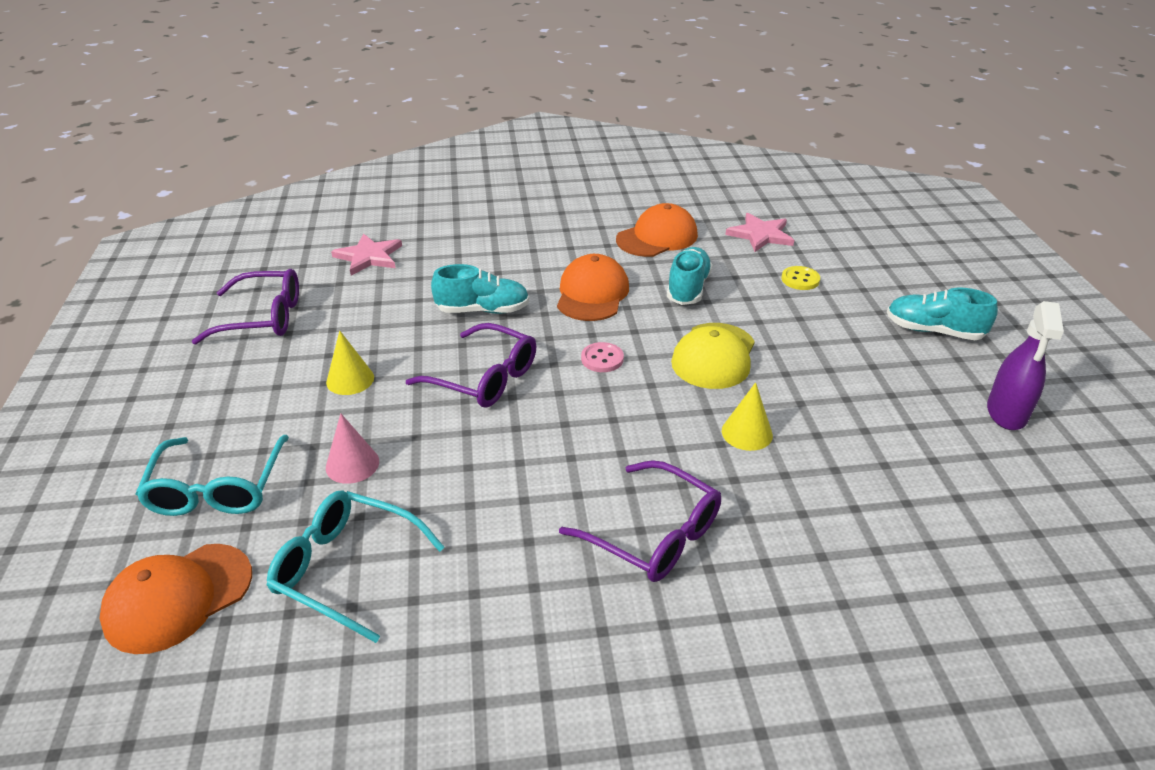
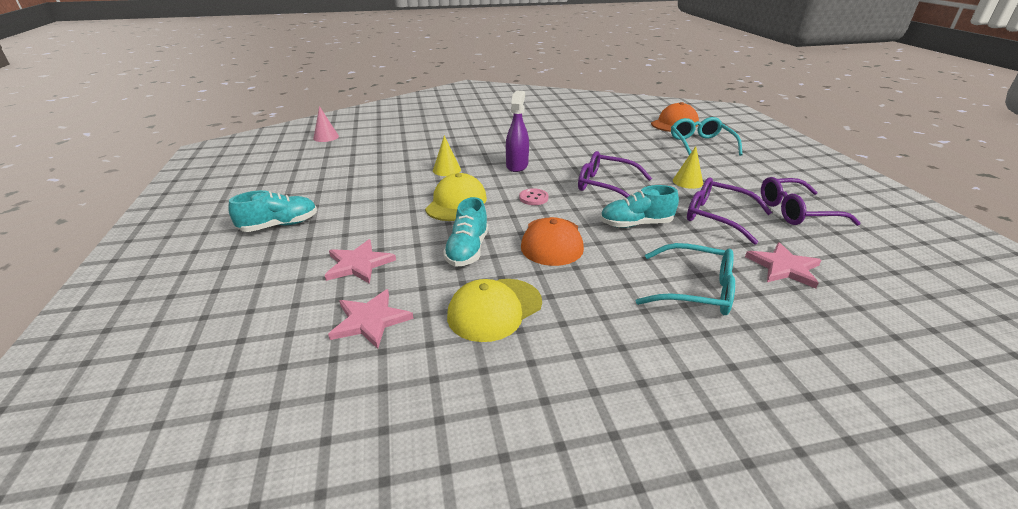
camera: 175 degrees right, 5 degrees down
turquoise glasses [266,491,445,643] -> turquoise glasses moved to [636,243,735,315]
pink cone [326,413,379,484] -> pink cone moved to [313,106,339,142]
purple glasses [559,460,721,582] -> purple glasses moved to [687,177,772,245]
orange cap [616,203,698,257] -> yellow cap [447,279,542,342]
yellow button [781,266,820,290] -> pink star [325,239,396,284]
turquoise shoe [887,288,998,340] -> turquoise shoe turned 45 degrees counterclockwise [228,190,317,232]
purple spray bottle [987,301,1064,430] -> purple spray bottle moved to [506,91,529,172]

